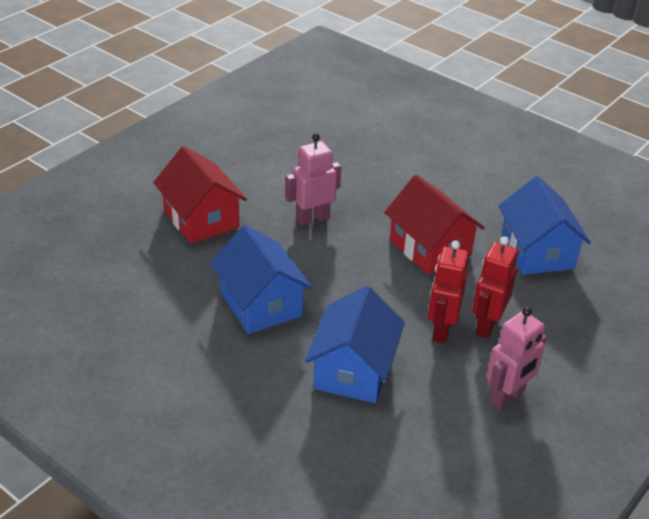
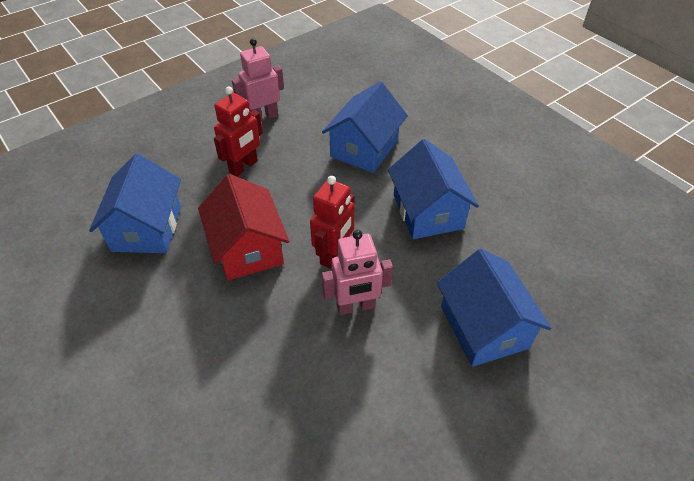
camera: 165 degrees left, 10 degrees up
red house [153,146,247,244] -> blue house [437,249,551,367]
red robot [428,240,469,343] -> red robot moved to [310,176,355,269]

